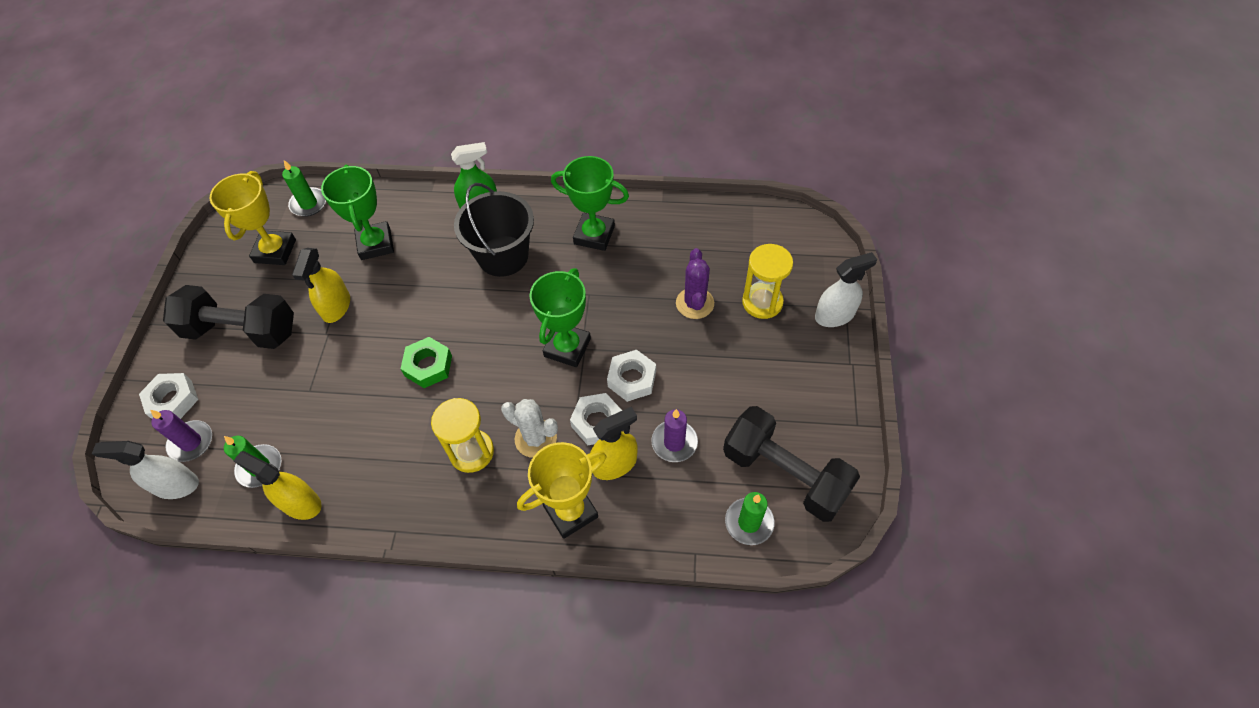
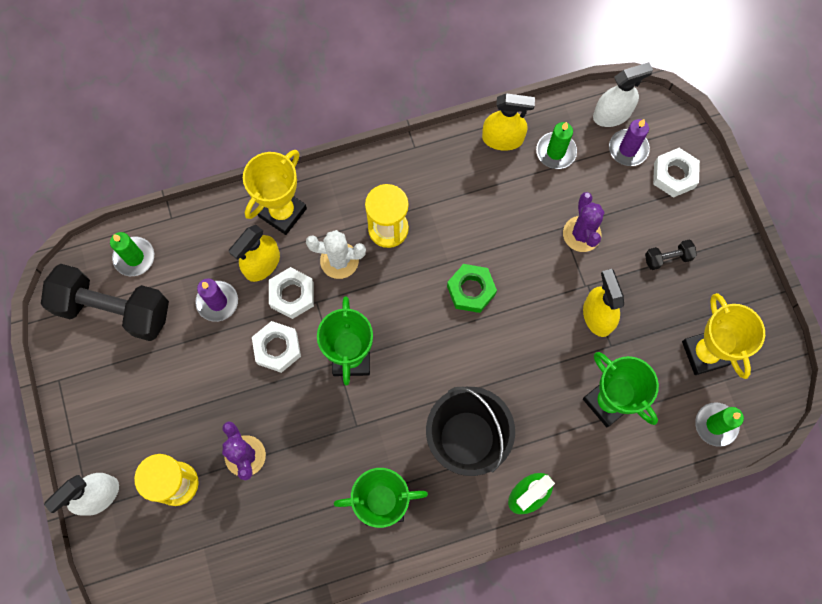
camera: 155 degrees right, 15 degrees up
black dumbbell [163,285,294,349] -> black dumbbell [645,240,697,270], size x0.42
none -> purple cactus [563,192,604,252]

